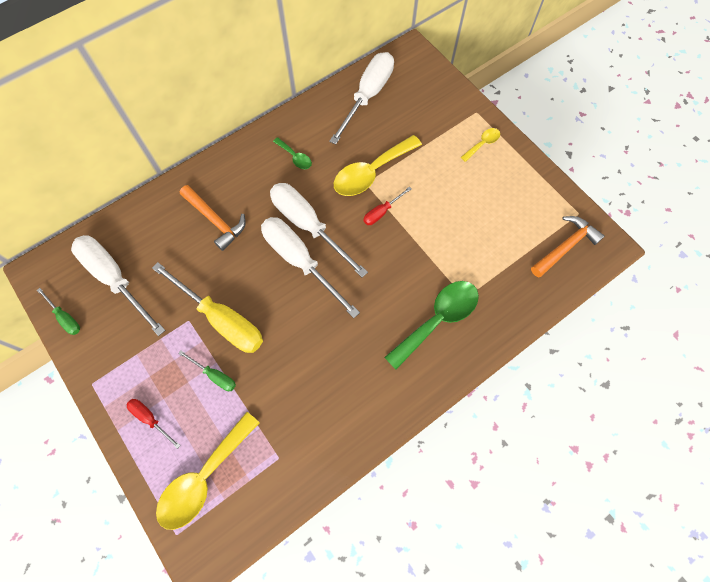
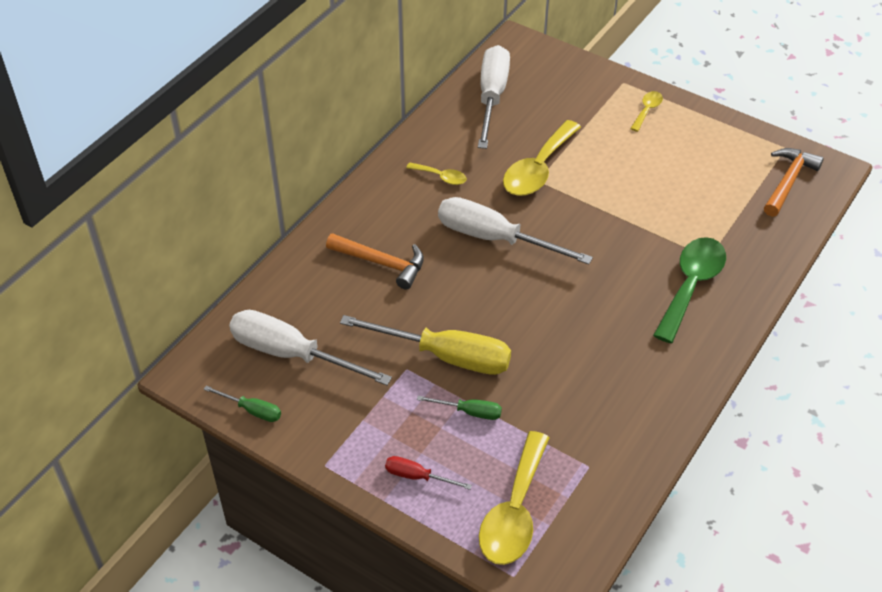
camera: 20 degrees left, 20 degrees down
white screwdriver [261,217,360,318] -> none
green spoon [273,137,312,169] -> yellow spoon [406,162,467,185]
red screwdriver [363,187,411,225] -> none

